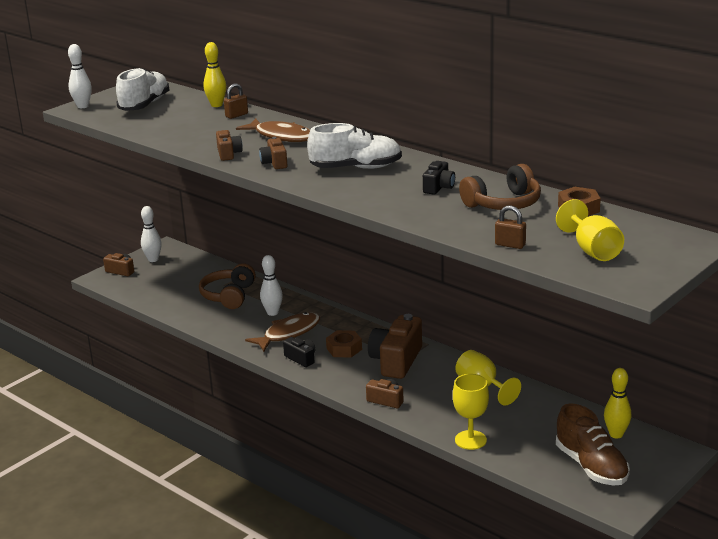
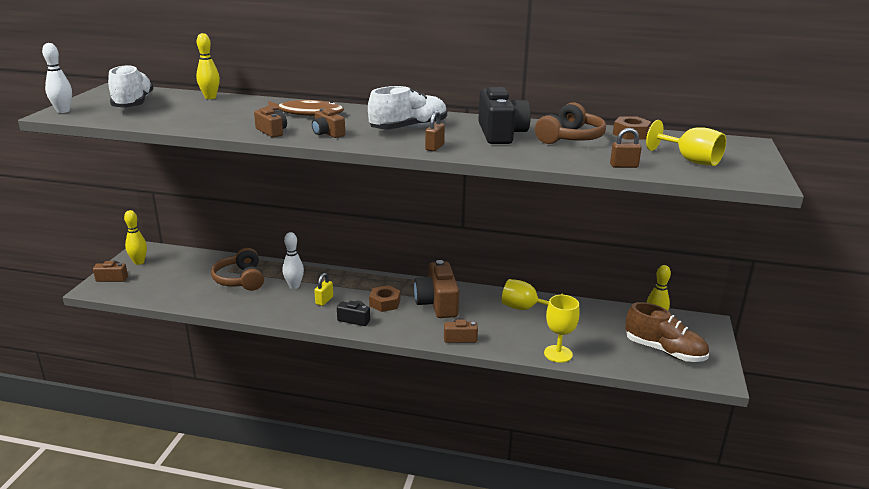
camera: 30 degrees left, 0 degrees up
white bowling pin [141,206,162,262] -> yellow bowling pin [124,210,147,265]
brown padlock [224,83,248,119] -> brown padlock moved to [425,111,445,151]
brown fish [245,312,320,352] -> yellow padlock [314,273,333,306]
black camera [423,161,455,195] -> black camera [478,87,531,144], size x1.92

